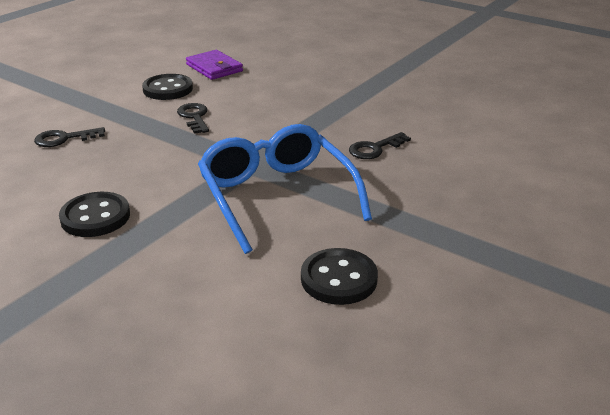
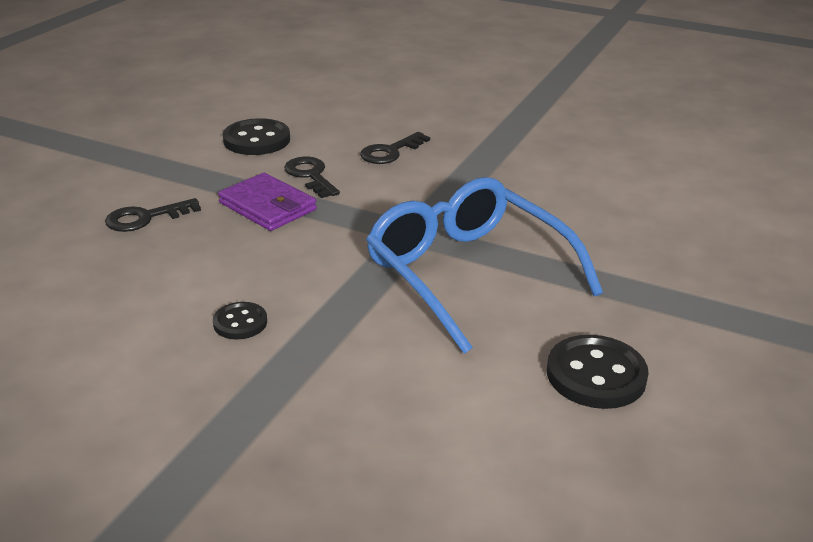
camera: 10 degrees left, 0 degrees up
black button [59,192,130,237] -> black button [213,302,267,340], size x0.58
purple wallet [186,50,243,80] -> purple wallet moved to [218,173,317,231]
black key [349,132,411,159] -> black key moved to [360,132,430,164]

